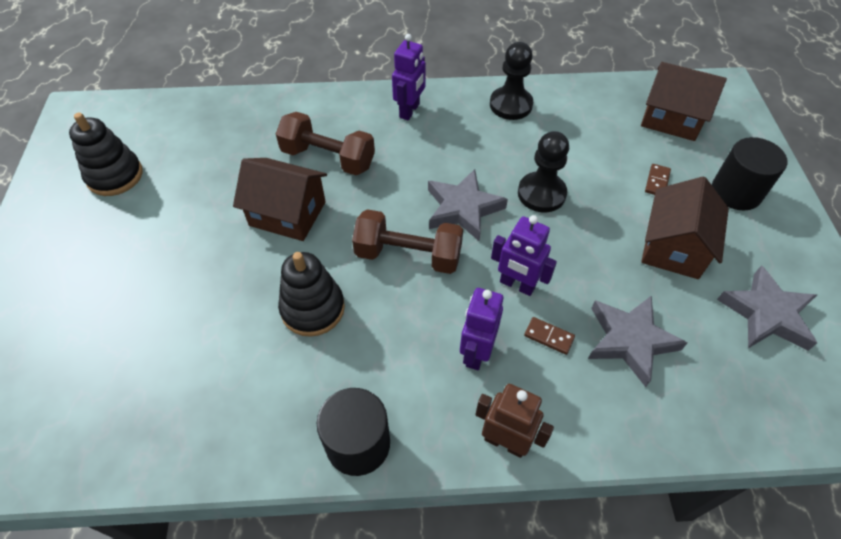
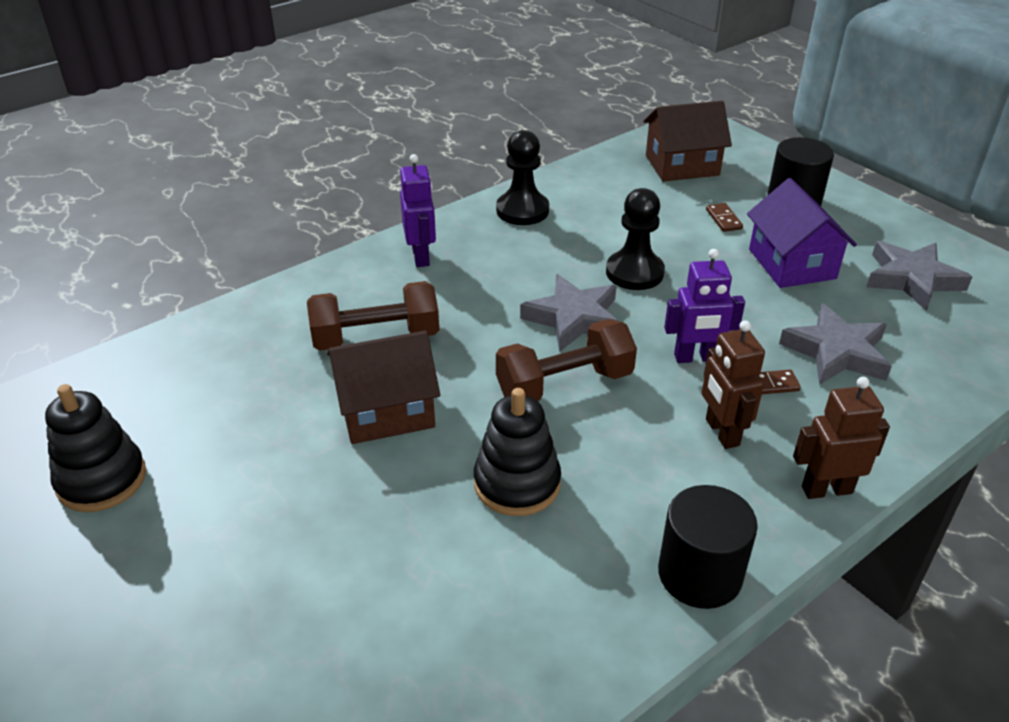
camera: 35 degrees left, 15 degrees down
purple robot [460,288,503,370] -> brown robot [702,320,765,449]
brown house [641,177,729,279] -> purple house [747,178,857,288]

